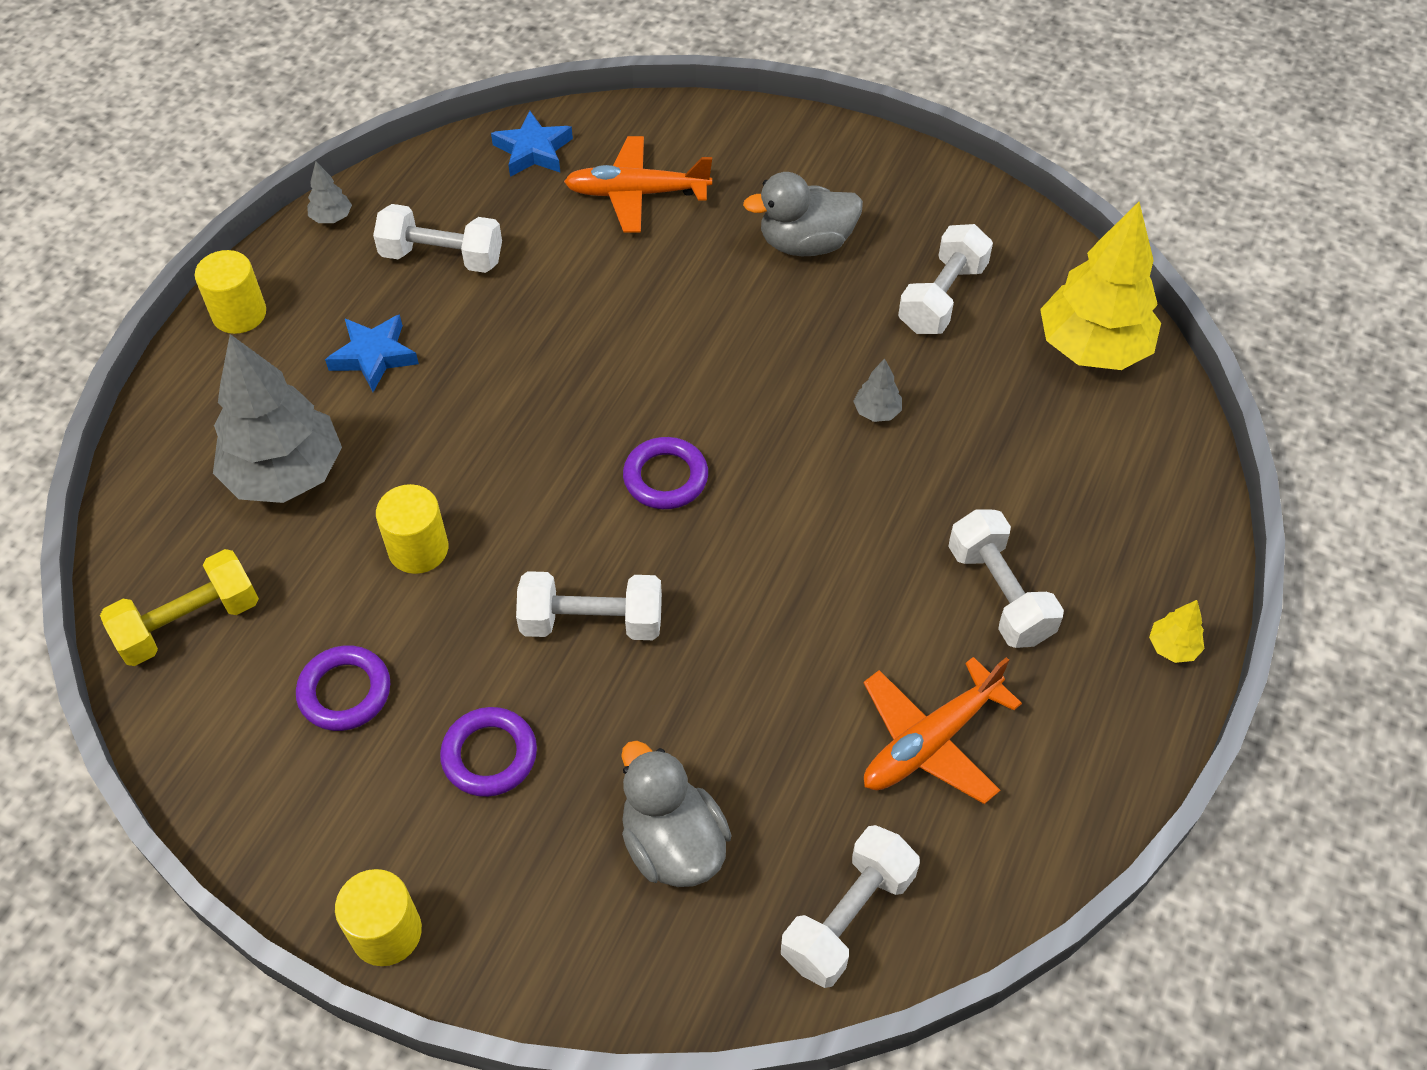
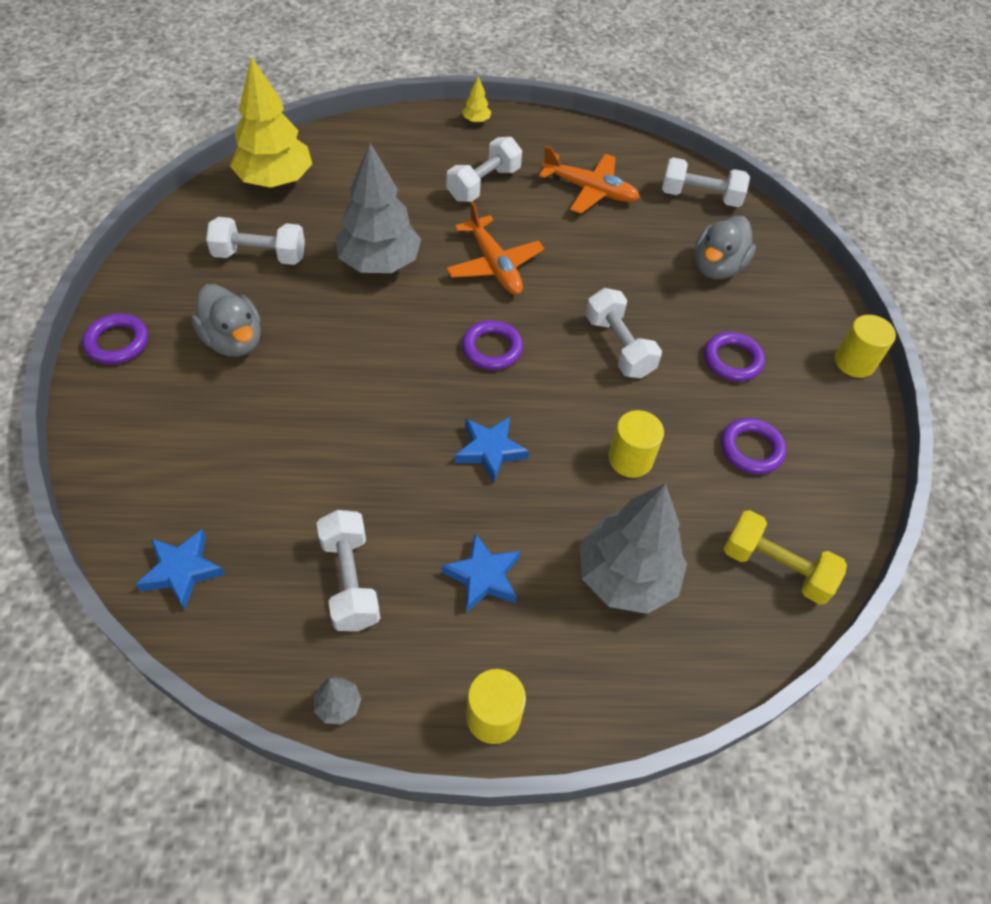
camera: 120 degrees left, 0 degrees up
orange plane [564,136,712,232] -> orange plane moved to [446,201,544,295]
grey tree [853,358,902,422] -> grey tree [335,143,421,273], size x2.49
none -> purple ring [82,313,148,364]
none -> blue star [455,417,529,483]

